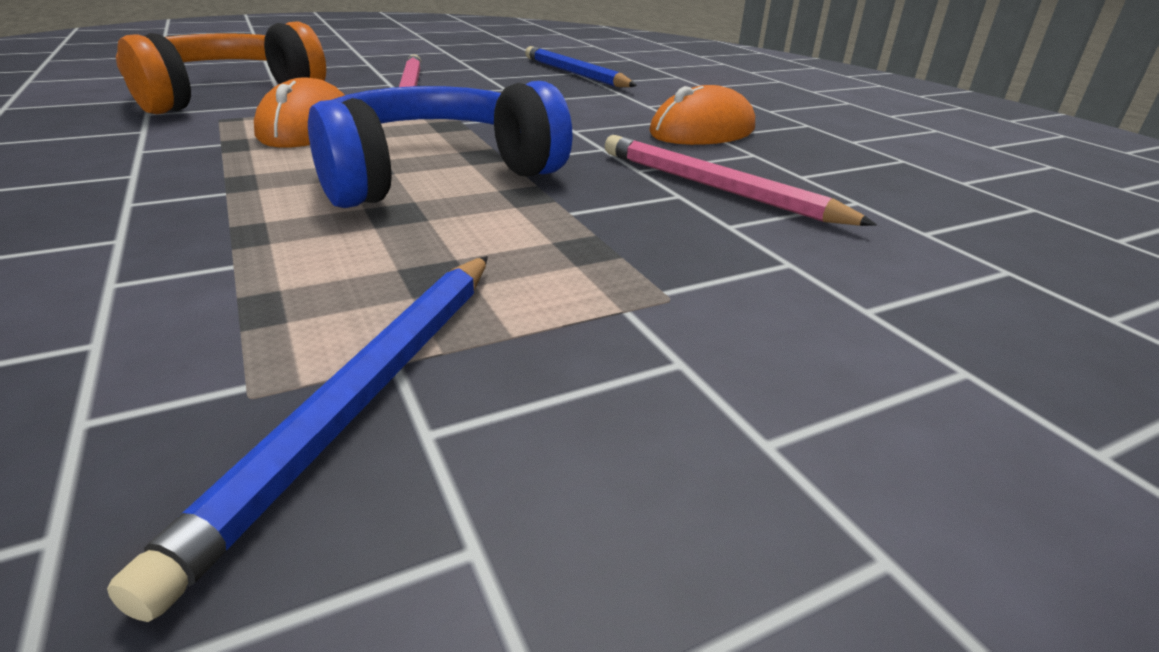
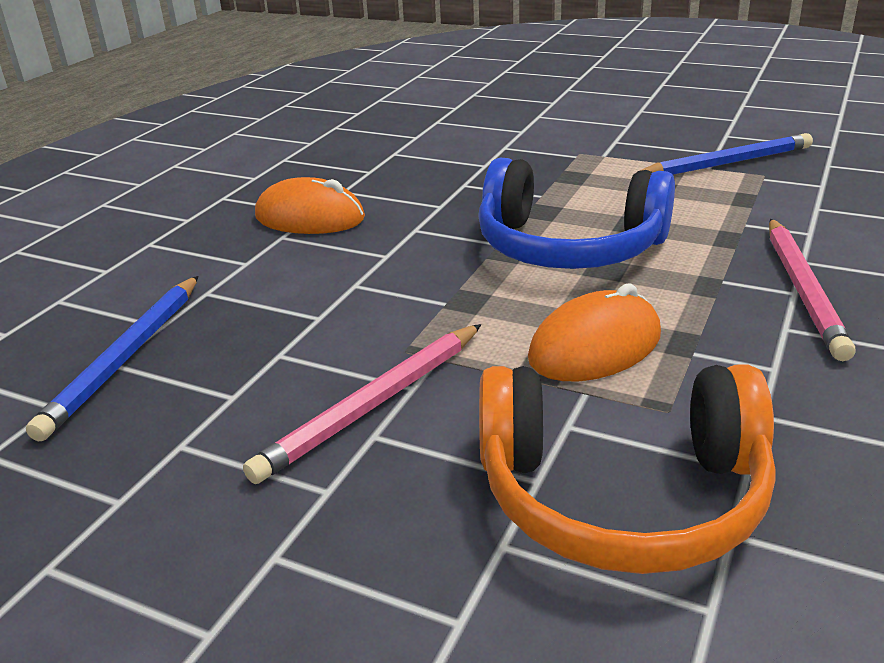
camera: 125 degrees left, 0 degrees up
pink pencil [605,135,877,226] -> pink pencil moved to [769,219,856,361]

